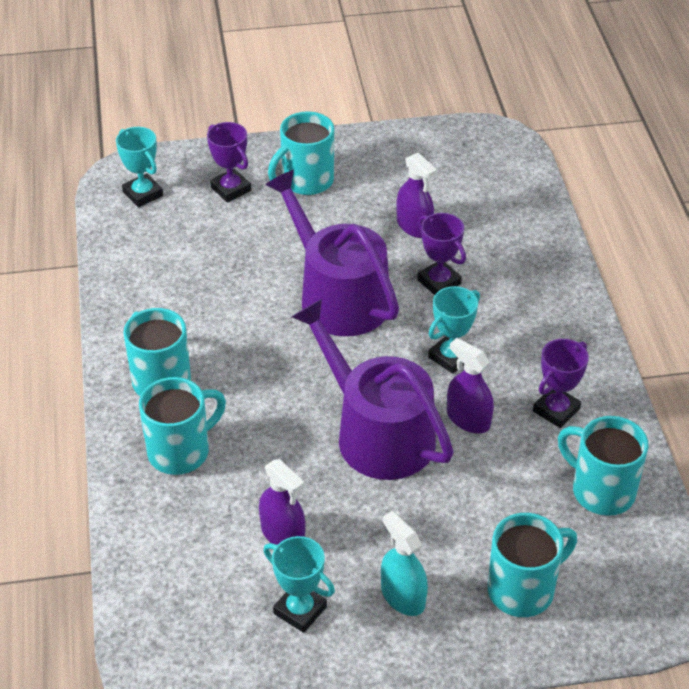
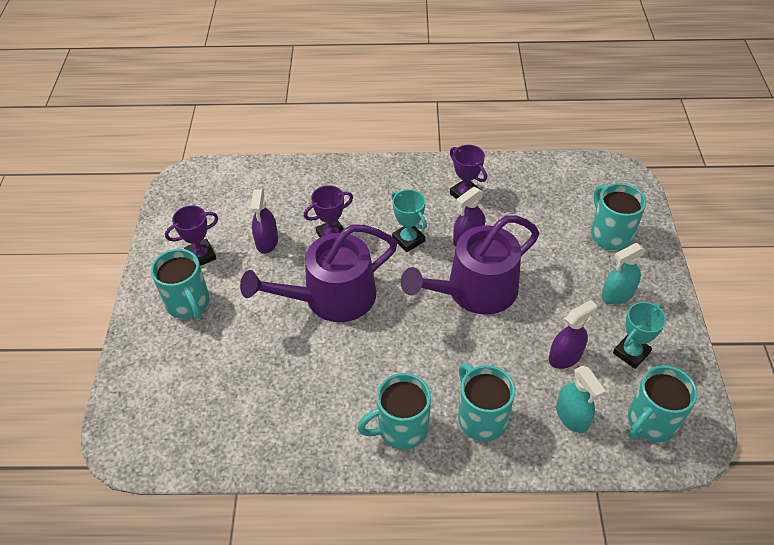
camera: 80 degrees left, 5 degrees up
turquoise trophy [116,127,163,207] -> none
purple trophy [207,122,251,202] -> purple trophy moved to [165,206,218,266]
purple spray bottle [396,152,437,238] -> purple spray bottle turned 120 degrees clockwise [250,190,278,254]
turquoise mug [558,416,648,516] -> turquoise mug moved to [628,365,698,442]
none -> turquoise spray bottle [556,366,606,433]

